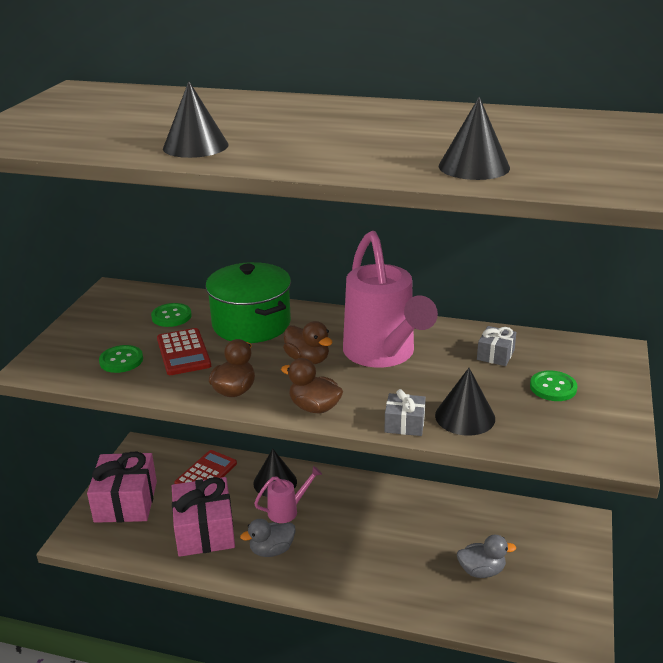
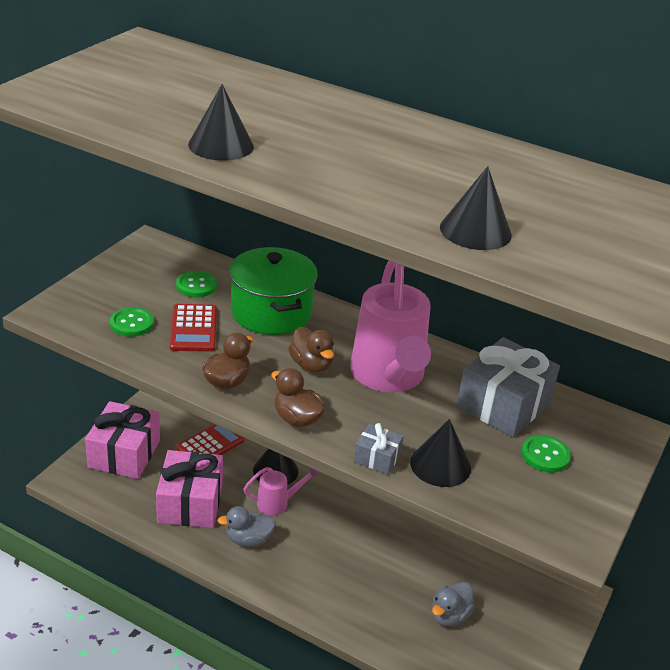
camera: 10 degrees right, 5 degrees up
grey duck [457,535,516,578] -> grey duck turned 120 degrees clockwise [432,582,475,626]
grey gift [477,326,517,366] -> grey gift [457,337,560,437], size x2.11

